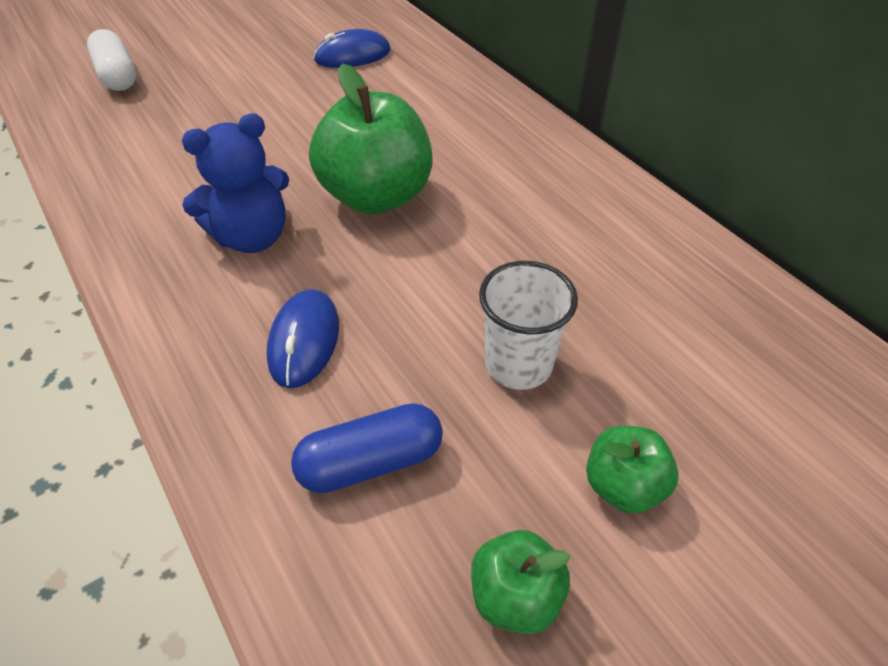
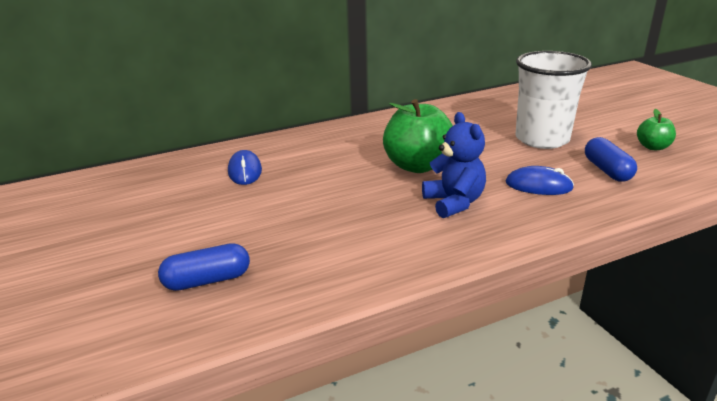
camera: 80 degrees left, 20 degrees down
white capsule [87,29,136,91] -> blue capsule [158,243,250,291]
white cup [479,261,578,390] -> white cup [516,51,592,149], size x1.72
green apple [586,426,679,514] -> none

